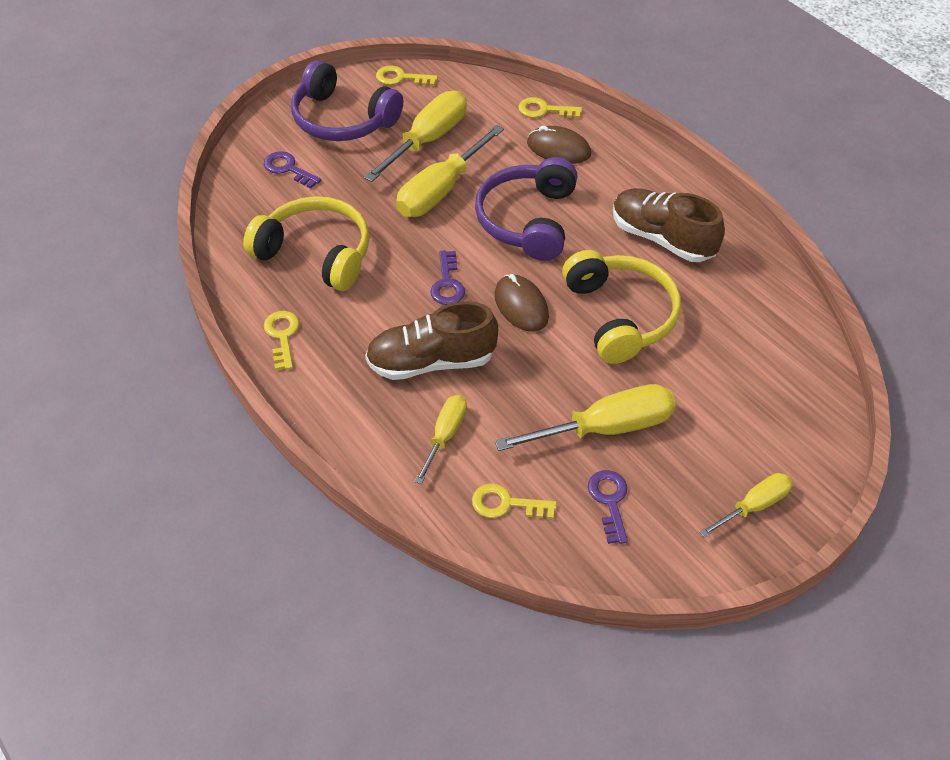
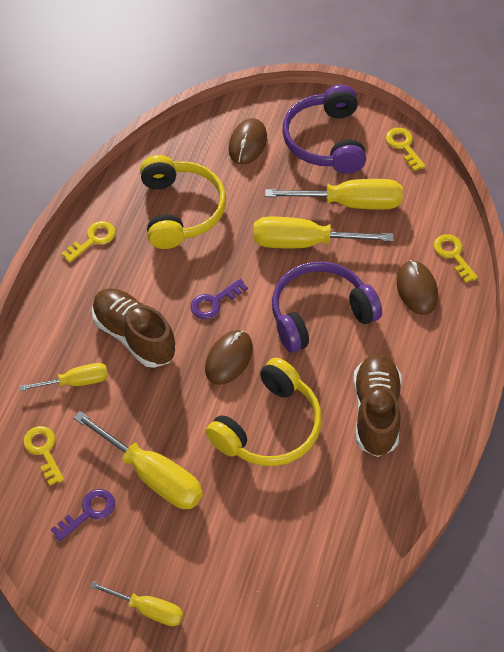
camera: 55 degrees right, 5 degrees up
purple key [264,151,321,188] -> brown mouse [228,118,267,165]

